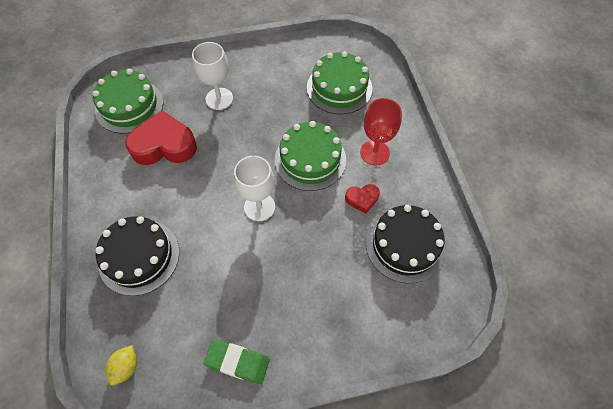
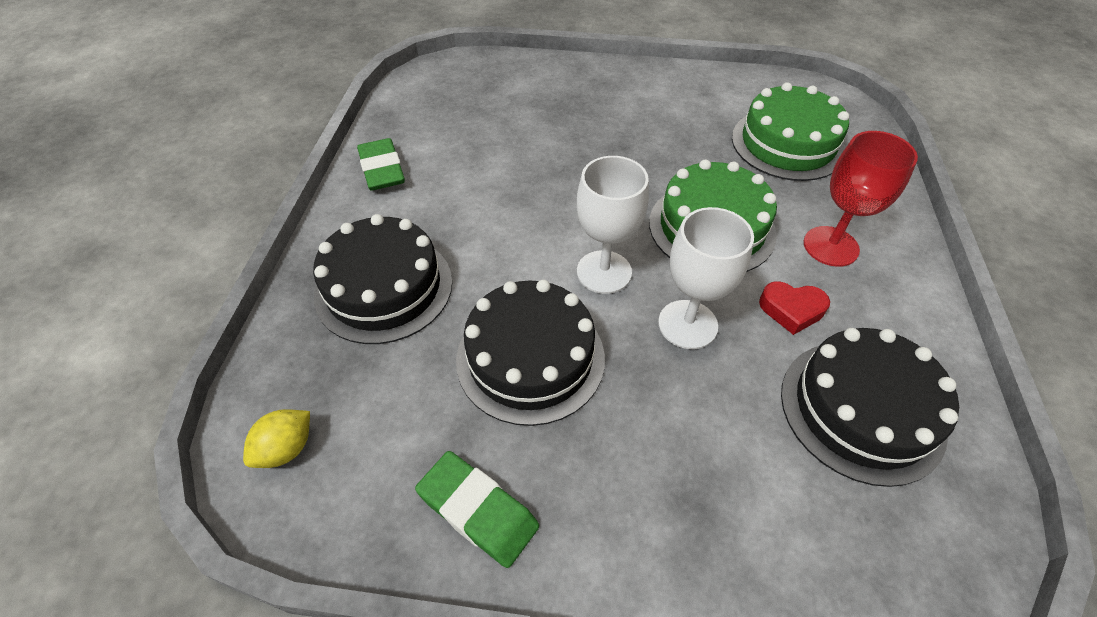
camera: 20 degrees right, 10 degrees down
green cake [92,69,163,134] -> none
red heart [125,110,197,165] -> none
white goblet [192,42,233,110] -> white goblet moved to [658,207,754,349]
none -> green eraser [357,138,405,191]
none -> black cake [456,280,605,426]

